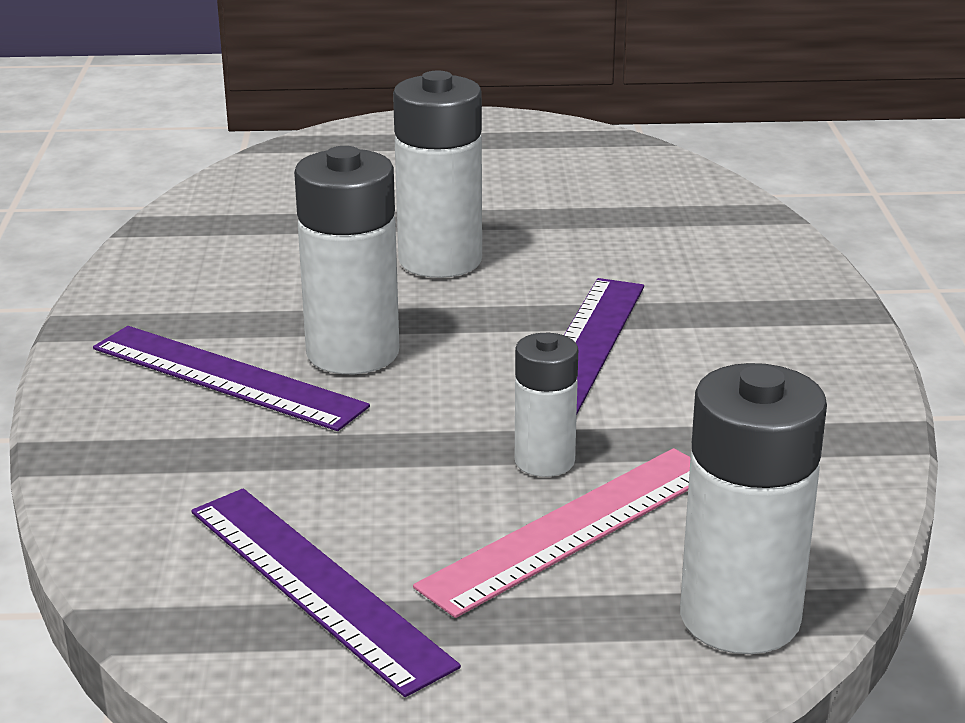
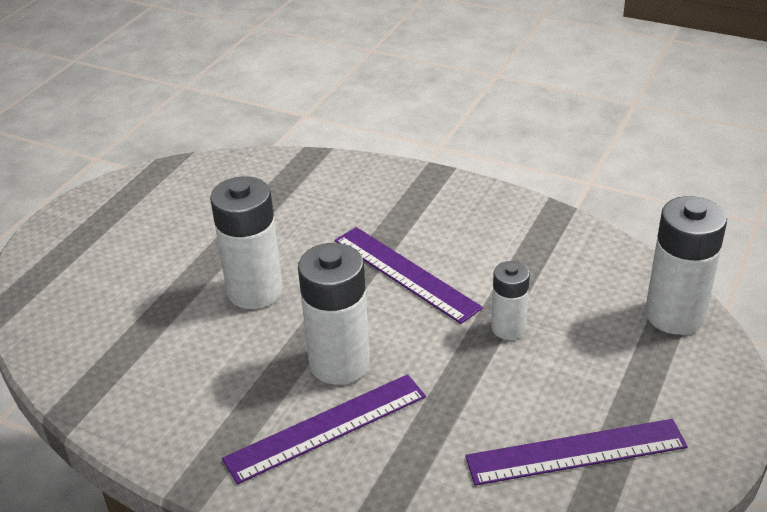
camera: 60 degrees left, 10 degrees up
pink ruler [413,448,691,618] -> none

